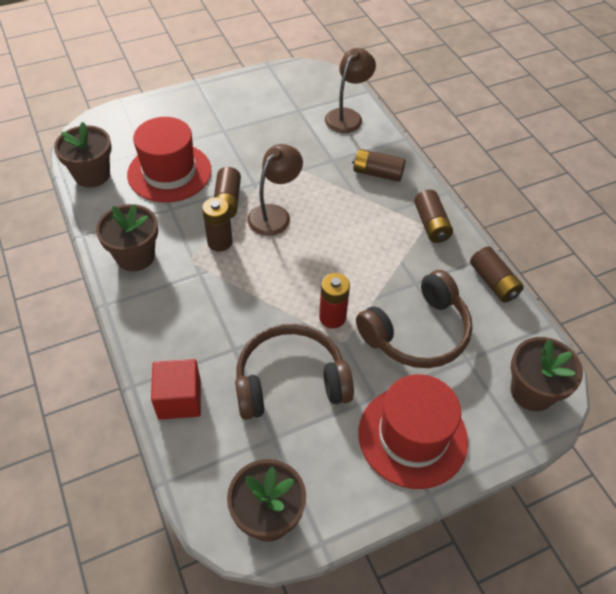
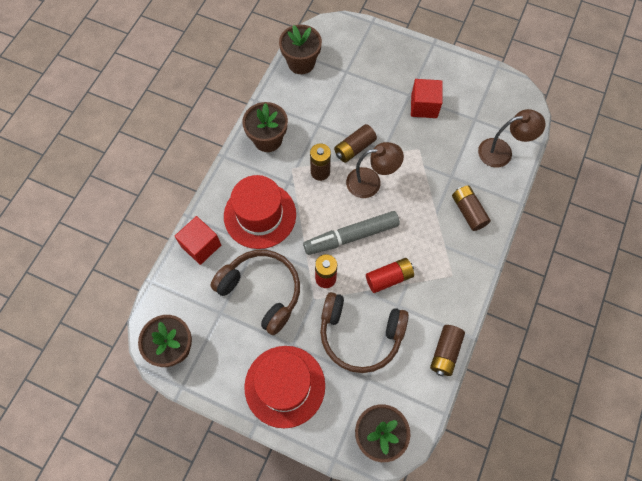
camera: 50 degrees right, 15 degrees up
red hat [127,117,212,203] -> red hat moved to [224,175,296,249]
brown battery [414,190,453,243] -> none
none -> grey marker [303,211,400,255]
none -> red battery [366,258,414,293]
none -> red cube [411,79,443,118]

